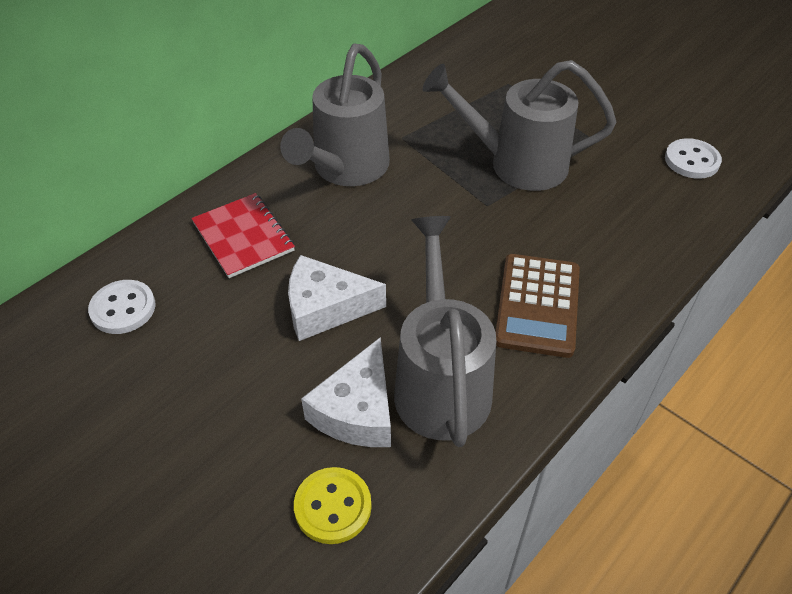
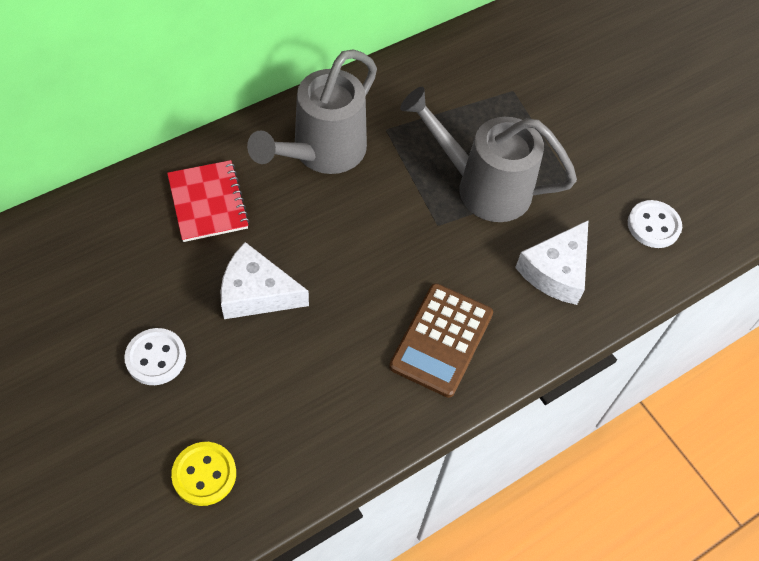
camera: 10 degrees right, 10 degrees up
white button [88,280,156,334] -> white button moved to [124,328,186,385]
white cheese [301,337,391,447] -> white cheese moved to [515,221,588,305]
grey watering can [394,216,496,447] -> none

